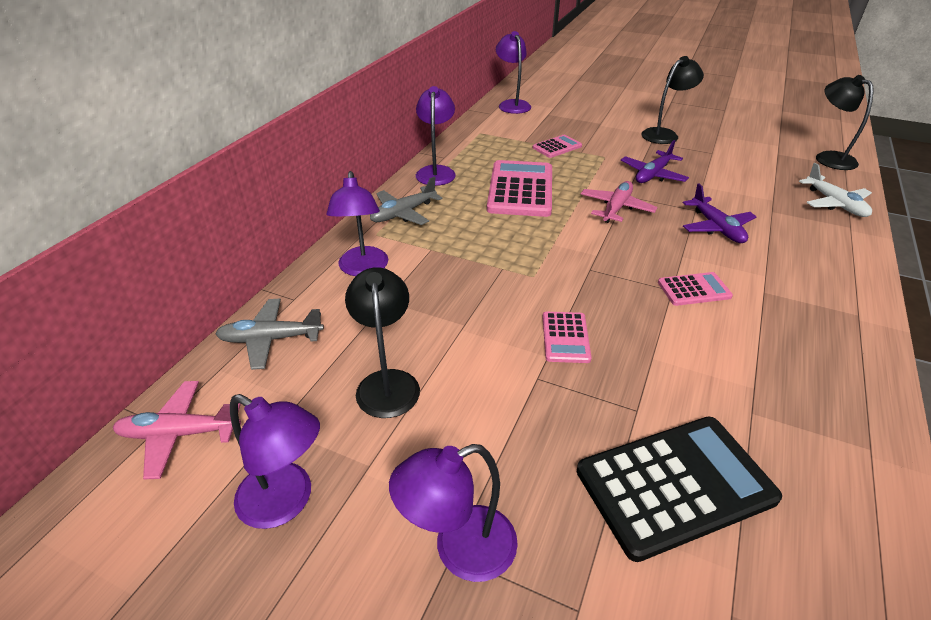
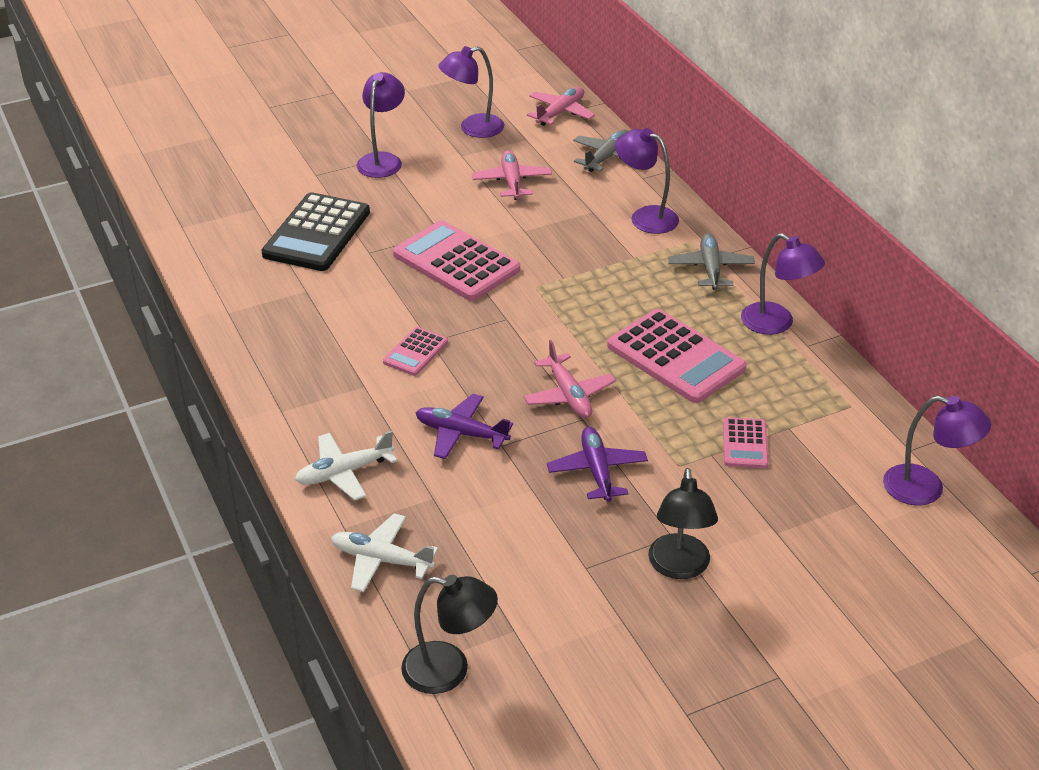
camera: 130 degrees right, 0 degrees up
black lamp [345,267,420,418] -> pink plane [472,150,552,200]
pink calculator [543,312,592,363] -> pink calculator [393,220,520,301], size x1.96
none -> white plane [295,430,397,501]

